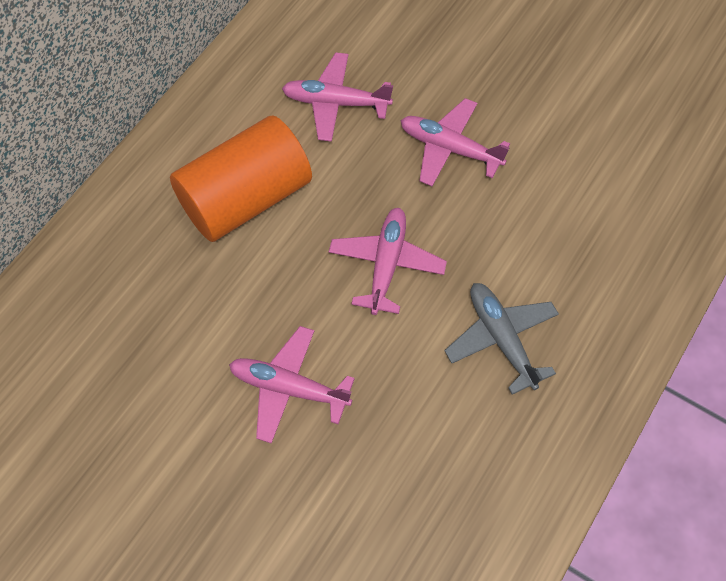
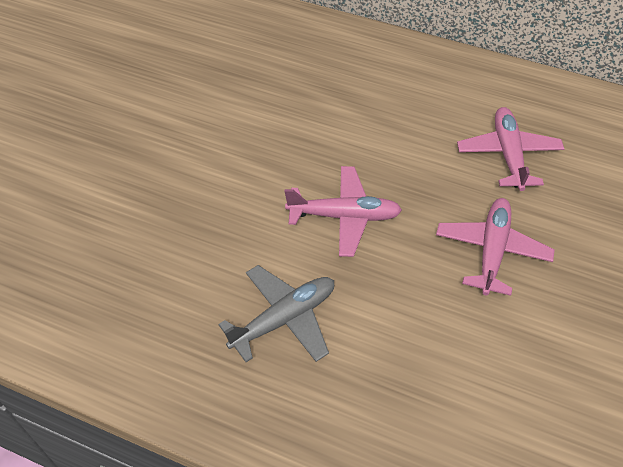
camera: 80 degrees right, 10 degrees down
orange cylinder [170,115,312,242] -> none
pink plane [229,326,355,444] -> none

